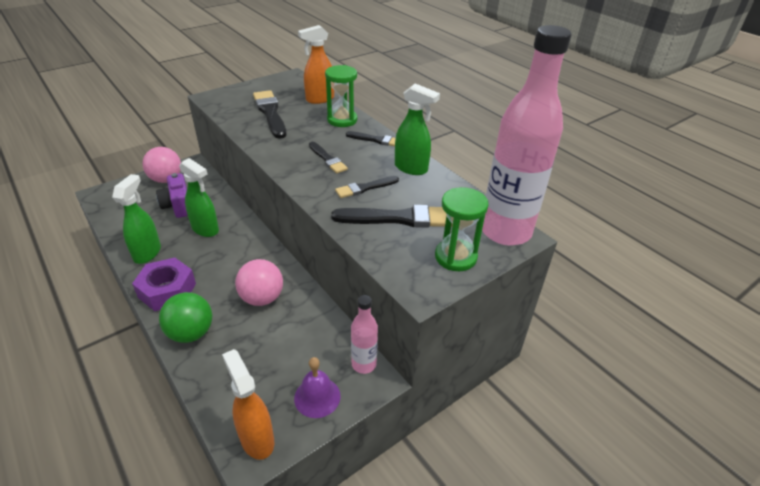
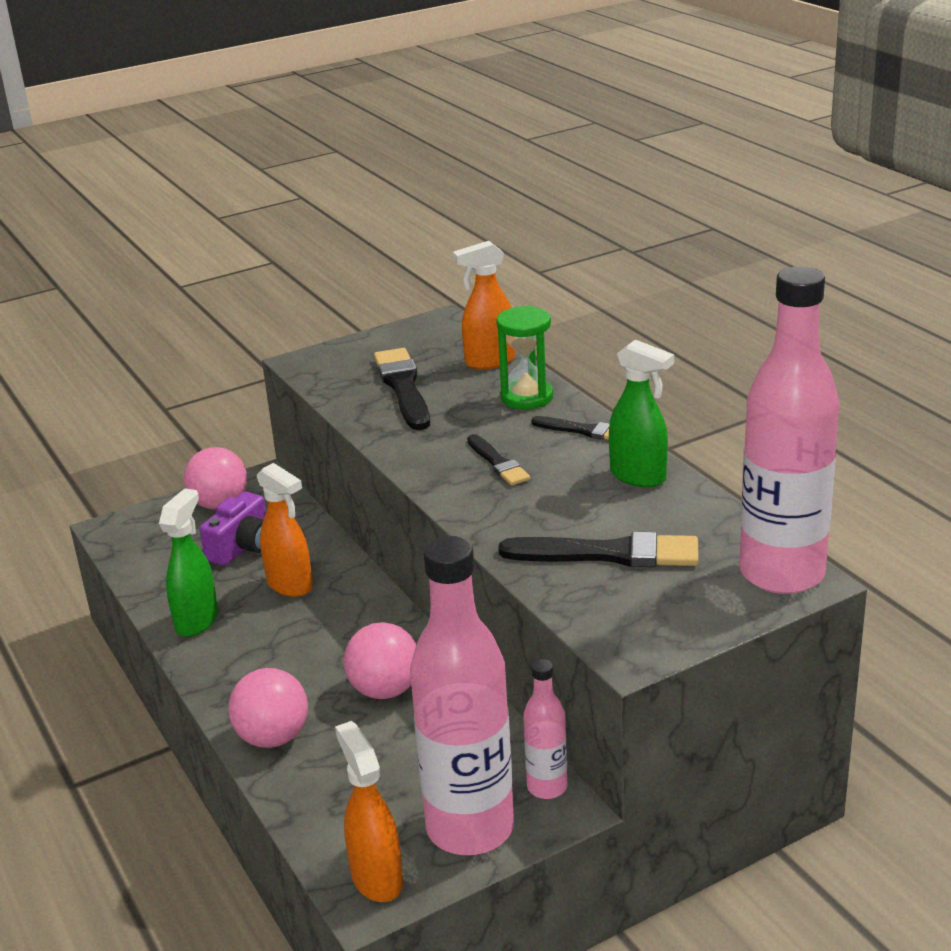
camera: 10 degrees right, 10 degrees down
purple nut [132,258,196,311] -> none
purple camera [156,173,188,218] -> purple camera turned 135 degrees counterclockwise [199,492,266,566]
green ball [159,292,212,343] -> pink ball [228,668,308,748]
green spray bottle [179,158,219,237] -> orange spray bottle [257,463,313,597]
purple bell [294,357,341,418] -> pink bottle [410,536,514,855]
black brush [335,176,399,198] -> none
green hourglass [435,187,488,271] -> none

